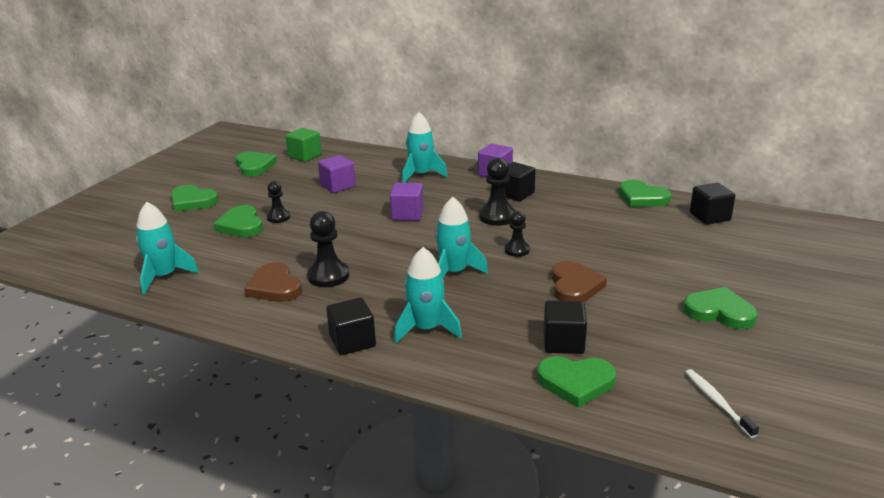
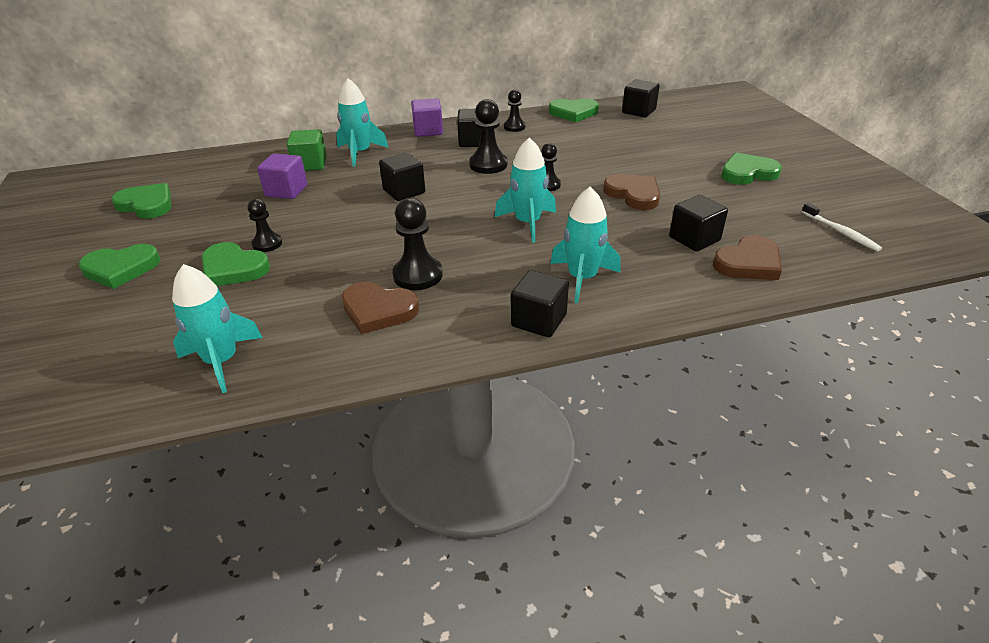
camera: 40 degrees left, 10 degrees up
green cube [286,128,322,162] -> green cube moved to [287,129,327,171]
purple cube [390,183,424,221] -> black cube [379,152,425,201]
green heart [537,356,616,408] -> brown heart [713,235,782,280]
white toothbrush [685,369,759,438] -> white toothbrush turned 150 degrees counterclockwise [802,203,882,251]
none -> black pawn [504,89,526,132]

